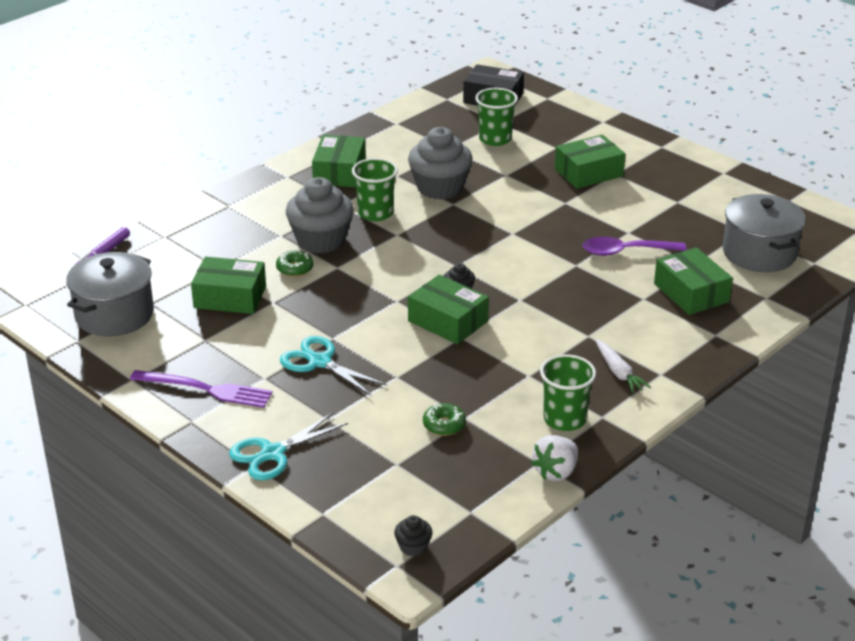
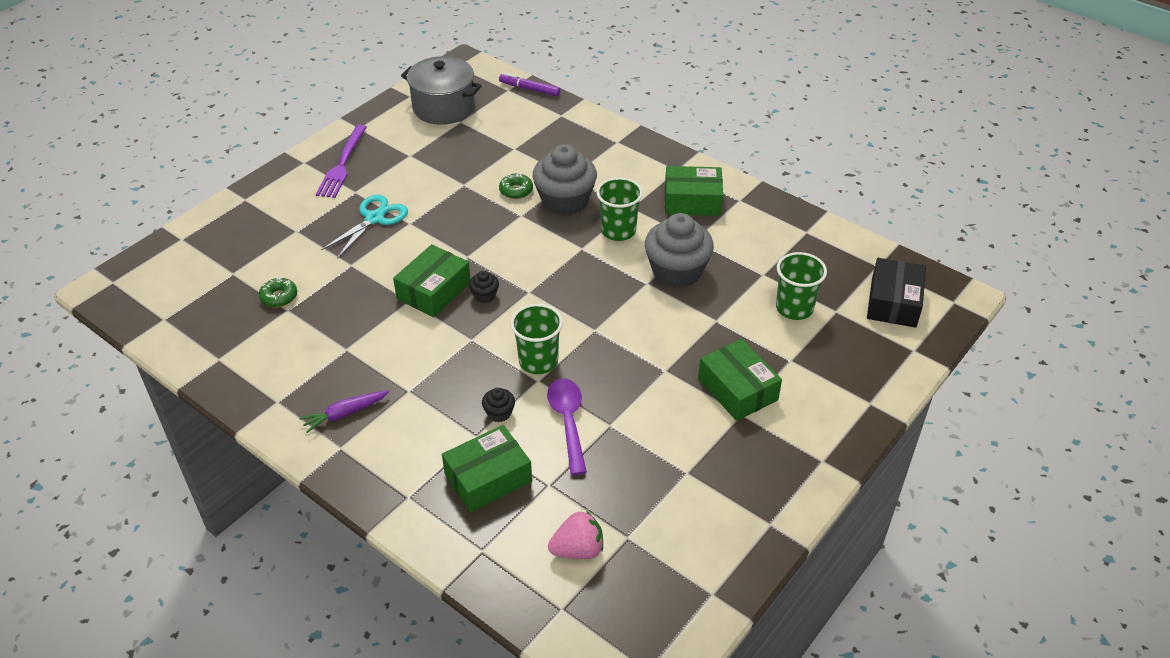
camera: 85 degrees right, 10 degrees up
green box [191,257,266,314] -> none
turquoise scissors [229,412,348,480] -> none
black cupcake [394,515,433,556] -> black cupcake moved to [482,388,515,422]
white strawberry [531,435,578,481] -> none
green cup [540,354,596,431] -> green cup moved to [511,304,563,374]
white carrot [595,339,651,393] -> purple carrot [299,390,390,433]
grey pot [723,194,806,272] -> pink strawberry [548,511,603,559]

